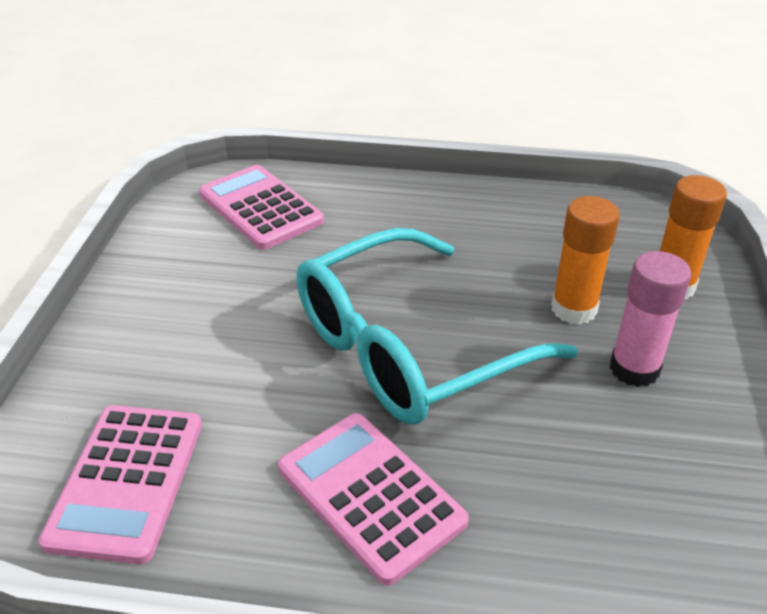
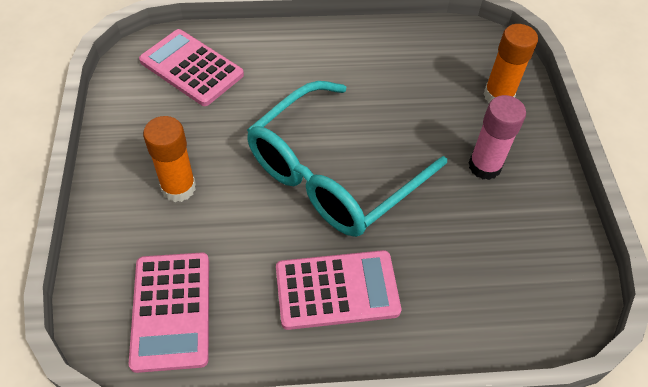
camera: 15 degrees left, 15 degrees up
pink calculator [278,413,469,586] -> pink calculator turned 135 degrees clockwise [276,250,401,330]
orange glue stick [551,196,620,325] -> orange glue stick moved to [143,116,196,202]

